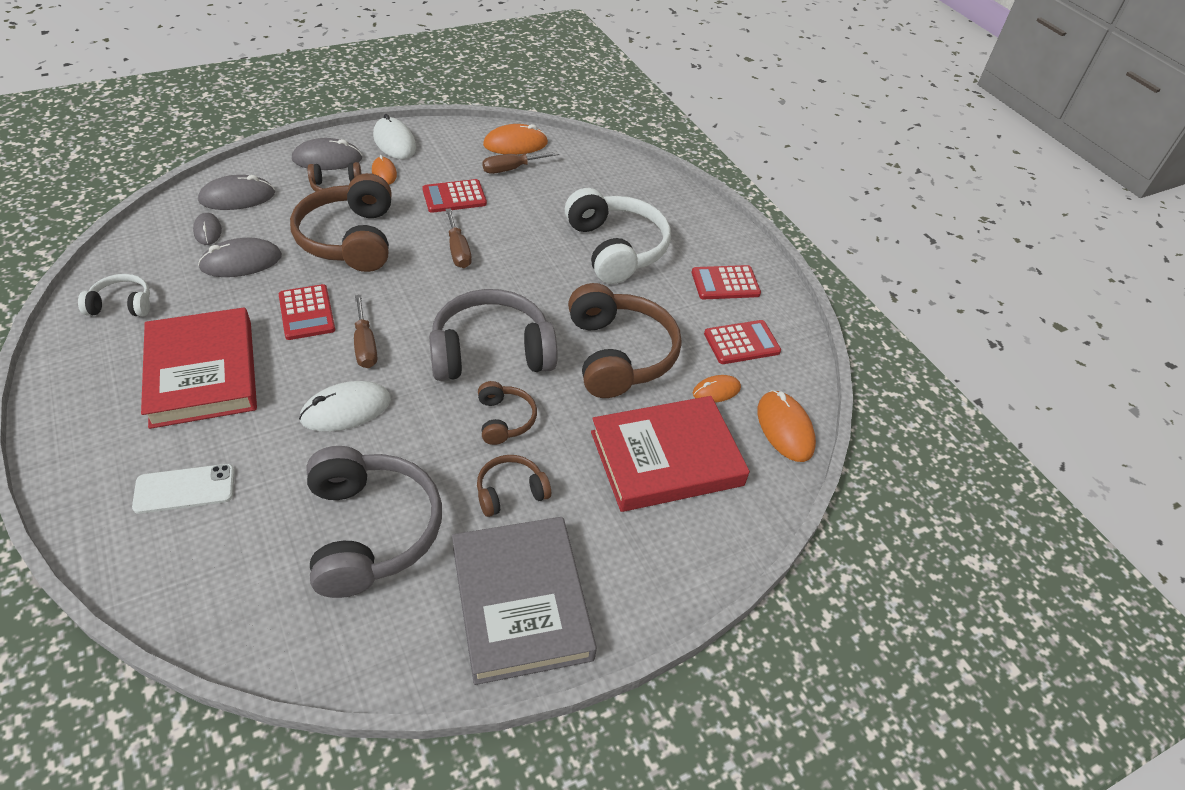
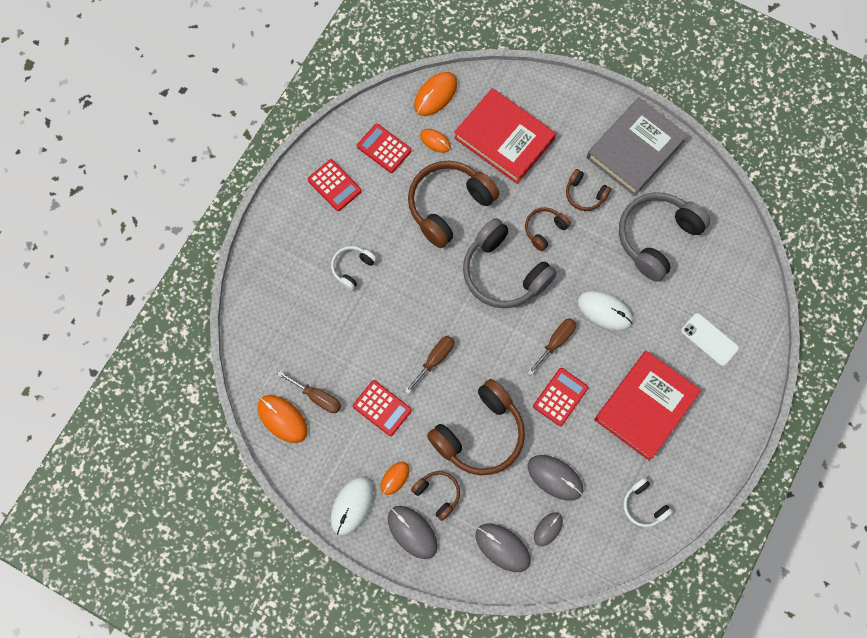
camera: 120 degrees left, 25 degrees up
white headphones [565,188,671,284] -> white headphones [331,246,377,291], size x0.50

